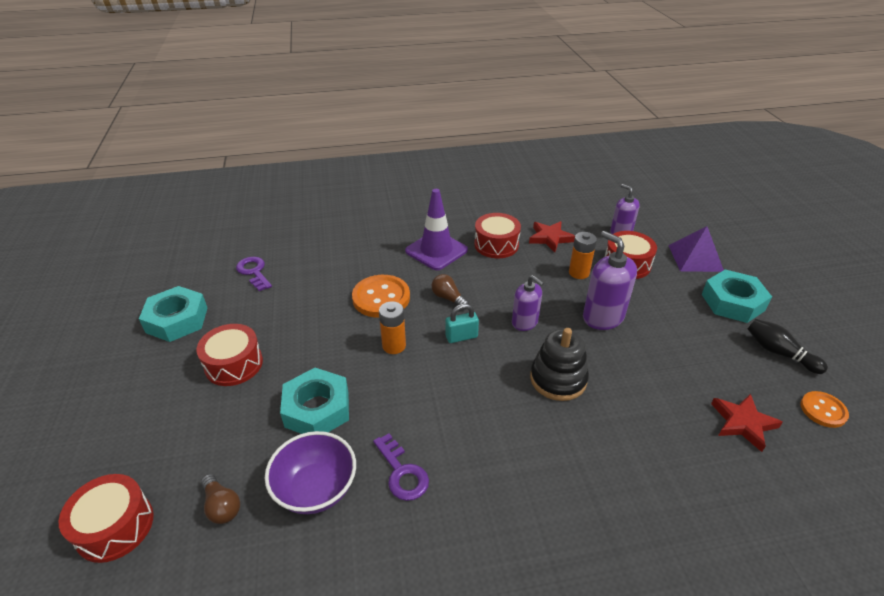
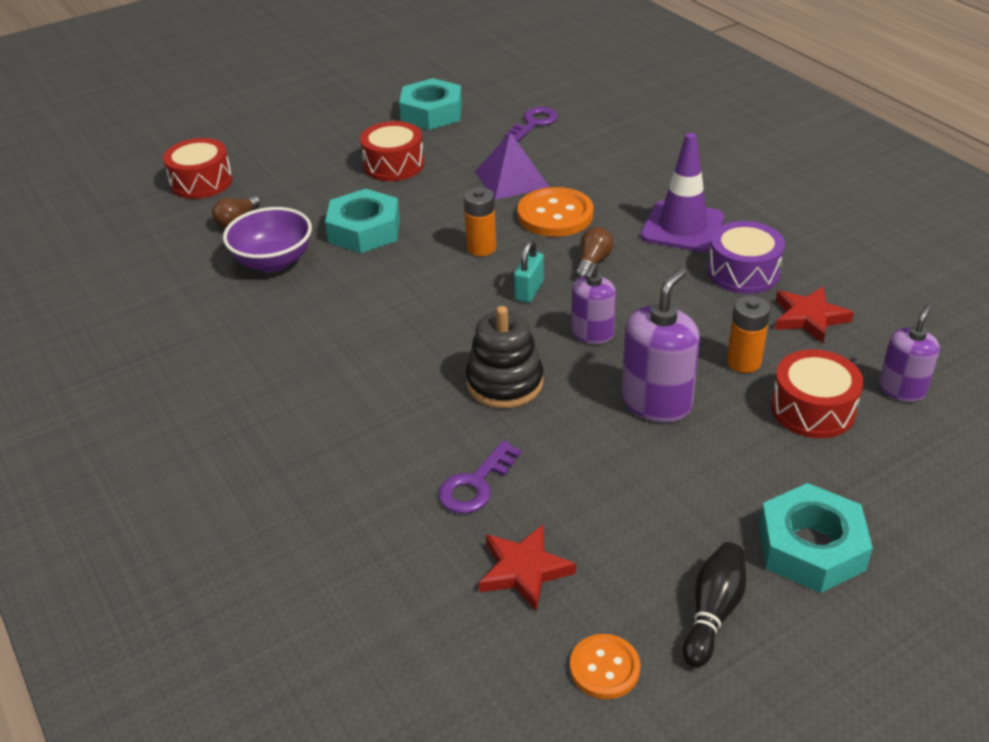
camera: 70 degrees right, 0 degrees up
purple key [373,433,429,501] -> purple key moved to [438,441,521,513]
turquoise padlock [446,304,479,343] -> turquoise padlock turned 60 degrees clockwise [514,240,544,303]
red drum [474,213,521,258] -> purple drum [708,221,785,294]
purple pyramid [668,226,724,272] -> purple pyramid moved to [475,132,549,200]

